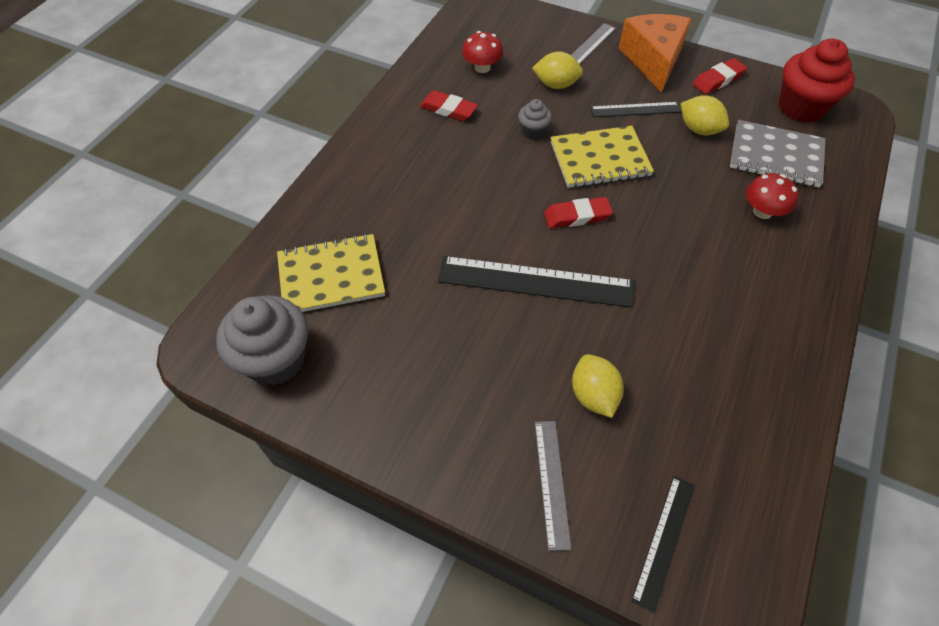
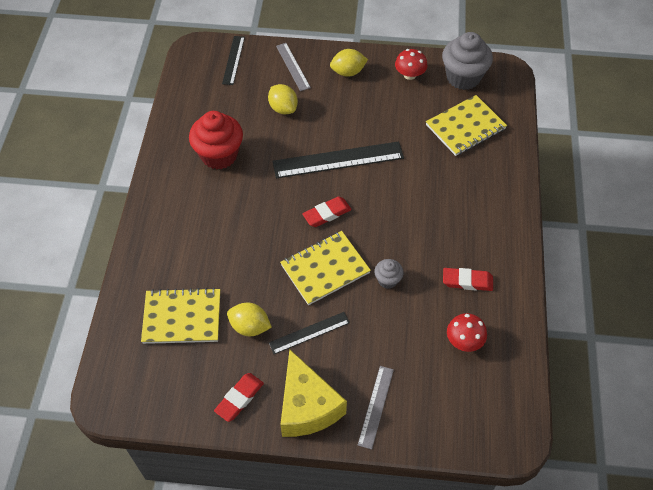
camera: 160 degrees right, 0 degrees up
yellow lemon [532,52,583,89] -> yellow lemon moved to [330,49,368,77]
orange cheese [619,14,691,93] -> yellow cheese [280,349,347,437]
grey notebook [730,120,826,187] -> yellow notebook [141,288,220,344]
red mushroom [746,173,798,219] -> red mushroom moved to [395,49,428,80]
red cupcake [779,39,855,123] -> red cupcake moved to [189,111,243,169]

